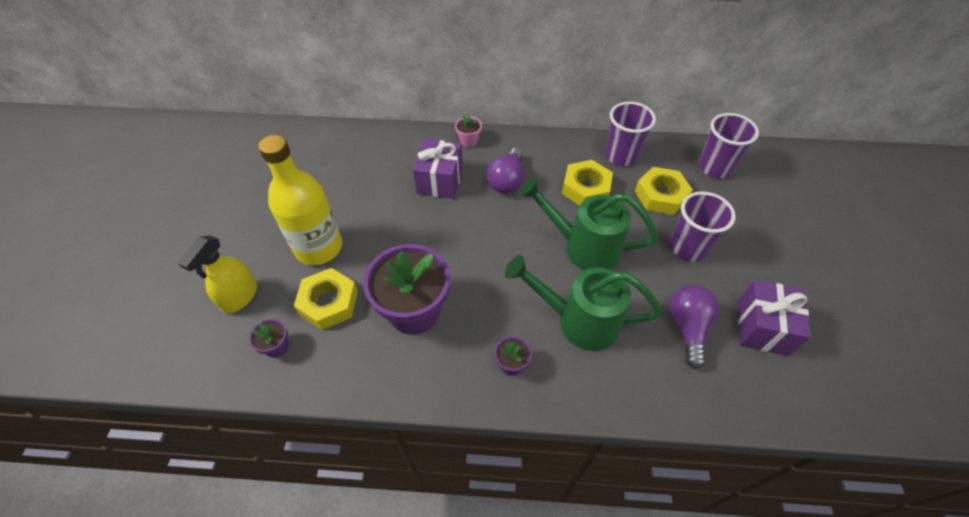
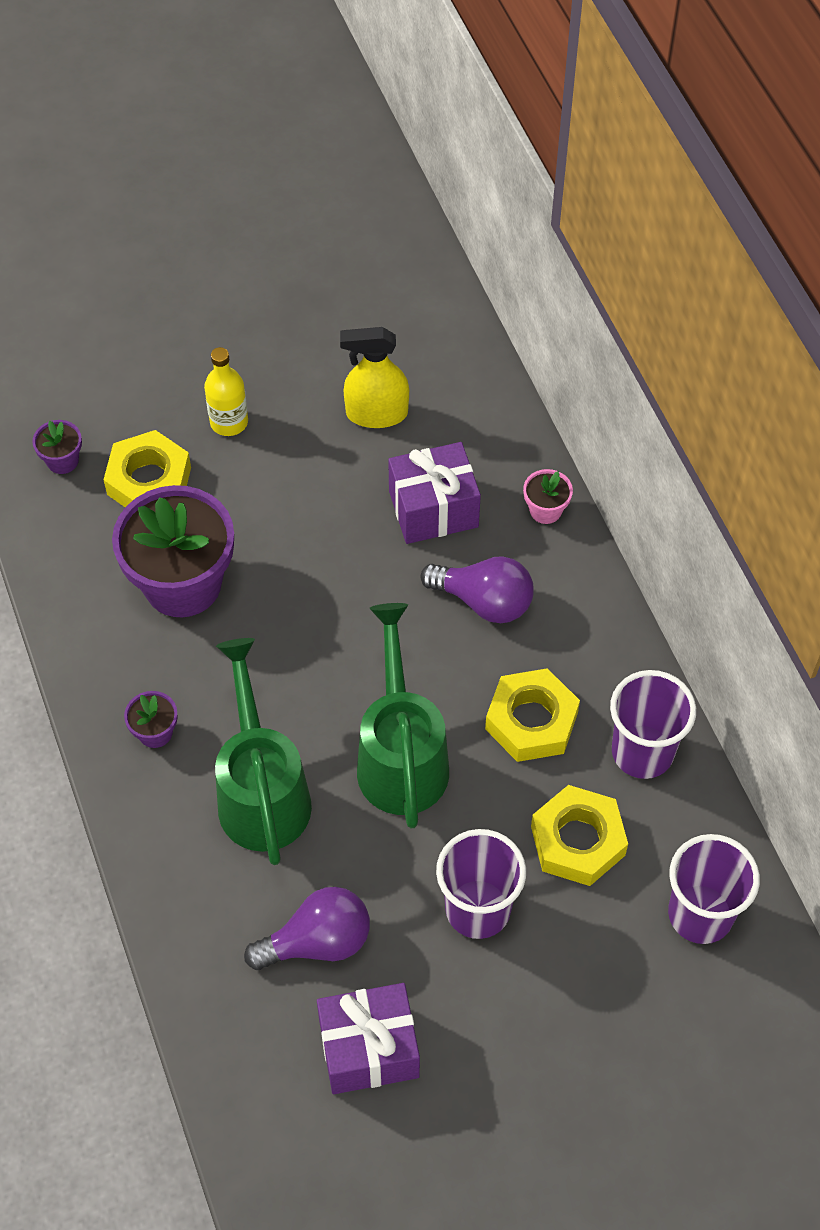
camera: 65 degrees right, 5 degrees up
yellow spray bottle [178,236,257,314] -> yellow spray bottle moved to [340,327,409,428]
yellow bottle [259,135,342,265] -> yellow bottle [204,347,248,436], size x0.52
purple light bulb [487,148,525,194] -> purple light bulb turned 150 degrees counterclockwise [421,556,534,623]

